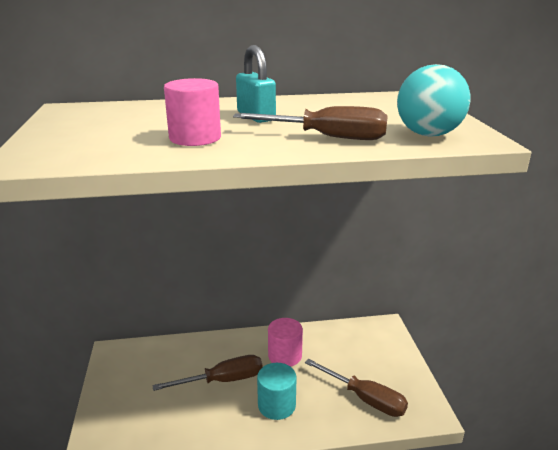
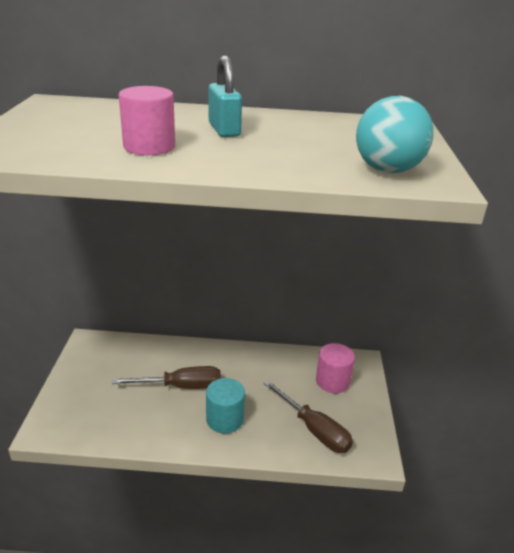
camera: 10 degrees right, 5 degrees up
brown screwdriver [233,106,388,140] -> none
pink cylinder [268,318,303,367] -> pink cylinder moved to [316,343,355,393]

